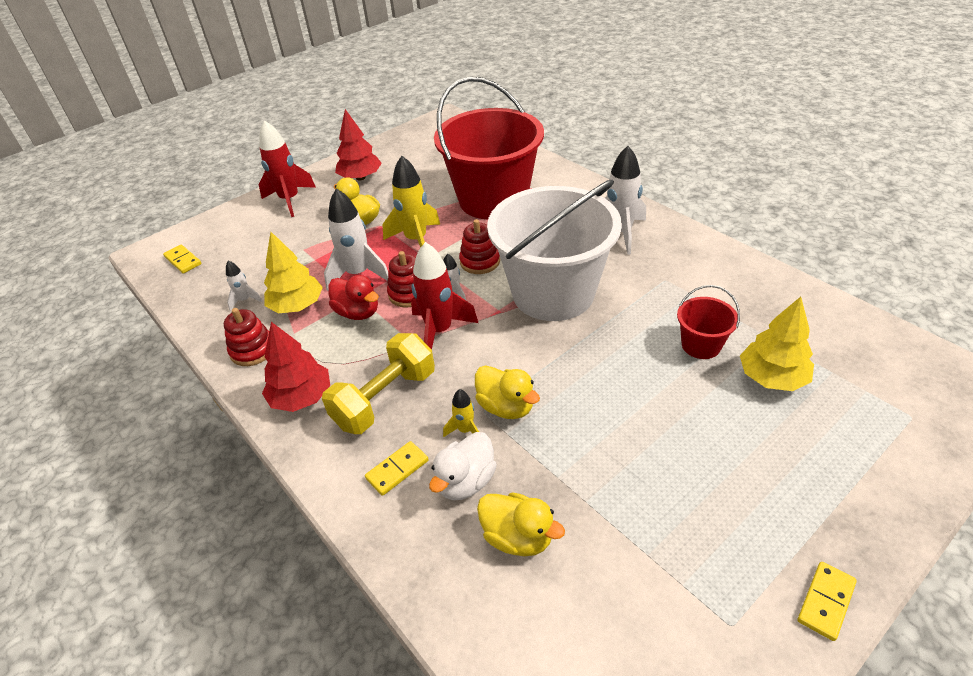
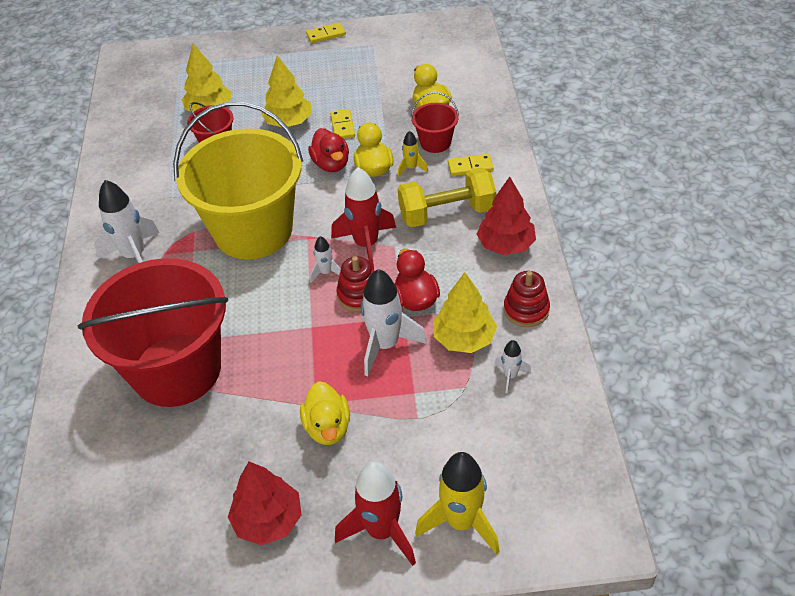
camera: 145 degrees left, 5 degrees up
yellow domino [163,245,201,273] -> yellow domino moved to [330,109,355,139]
yellow rocket [382,156,440,248] -> yellow rocket moved to [415,452,500,554]
white duck [429,432,497,500] -> red bucket [411,92,459,153]
red stacking toy [459,219,500,274] -> none
white bucket [487,179,622,321] -> yellow bucket [173,101,303,259]
none -> yellow tree [261,55,312,127]
none -> red duck [308,128,349,172]

